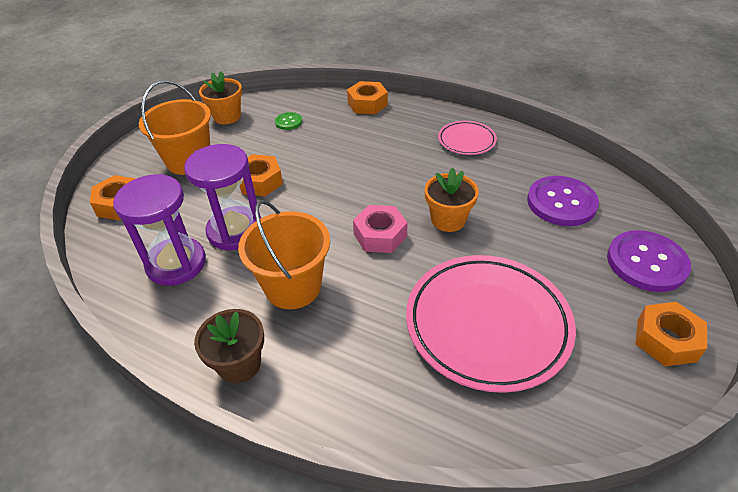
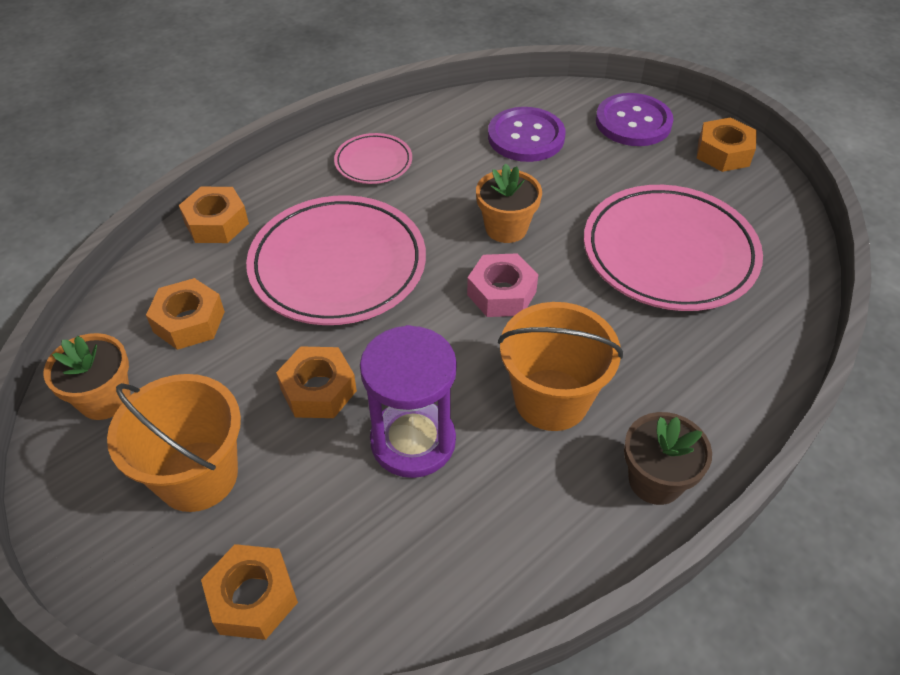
camera: 70 degrees left, 5 degrees up
purple hourglass [113,174,206,286] -> none
green button [275,112,302,130] -> orange nut [146,278,225,350]
none -> pink plate [246,195,426,325]

